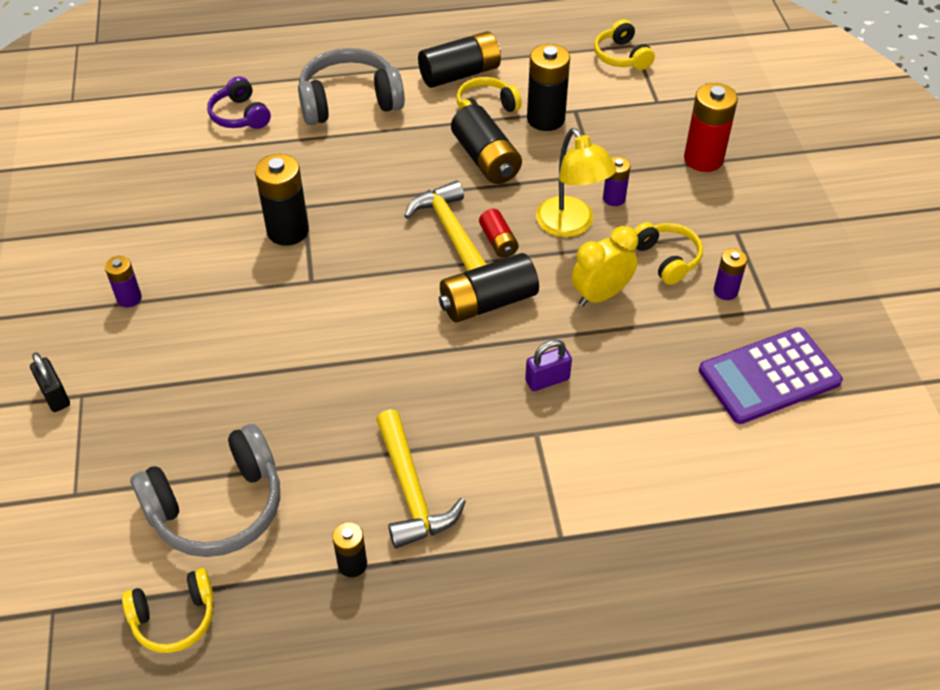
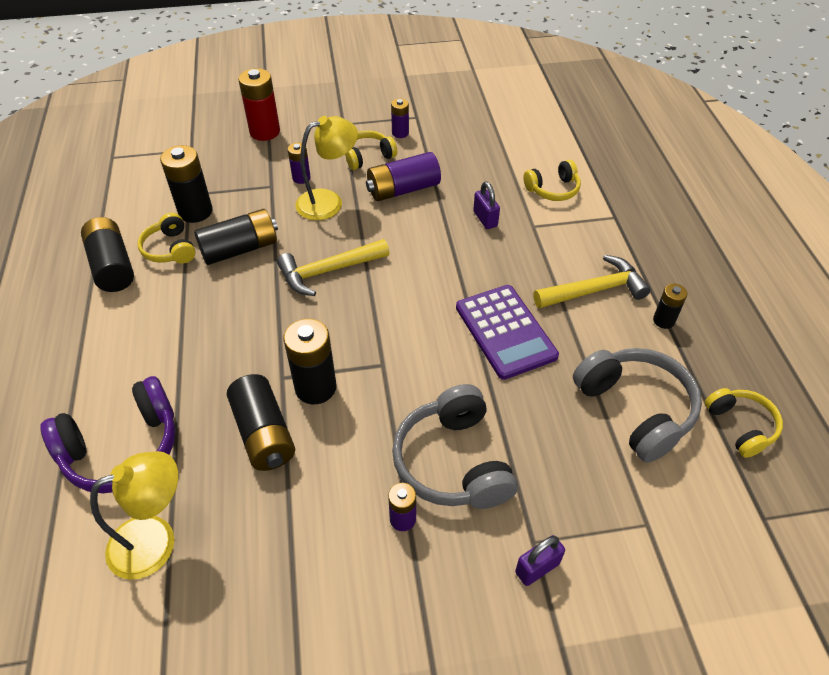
camera: 90 degrees left, 0 degrees up
black padlock [30,352,70,412] -> purple padlock [515,535,565,586]
purple headphones [207,77,271,129] -> purple headphones [40,376,176,493], size x1.69
grey headphones [298,48,405,125] -> grey headphones moved to [392,384,518,509]
black battery [439,253,539,322] -> black battery moved to [227,374,295,471]
red battery [479,209,518,258] -> none
yellow clock [572,226,638,306] -> purple battery [366,152,441,201]
yellow headphones [594,19,655,70] -> yellow headphones moved to [523,160,581,201]
purple calculator [699,327,843,424] -> purple calculator moved to [456,285,559,380]
none -> yellow lamp [90,451,178,580]

